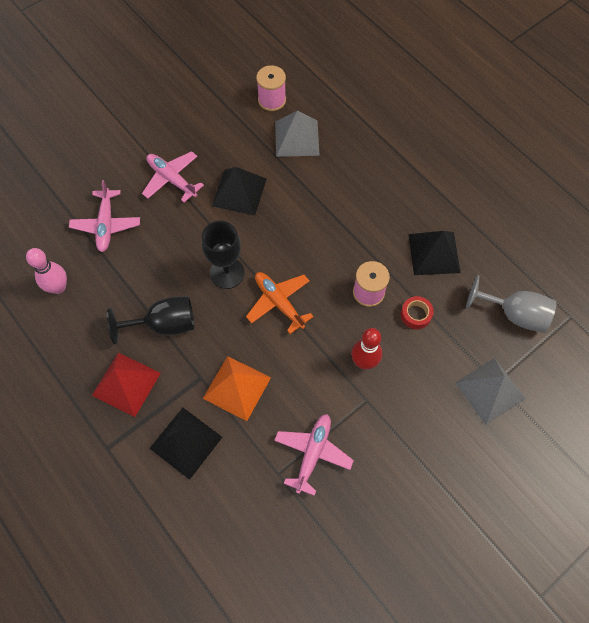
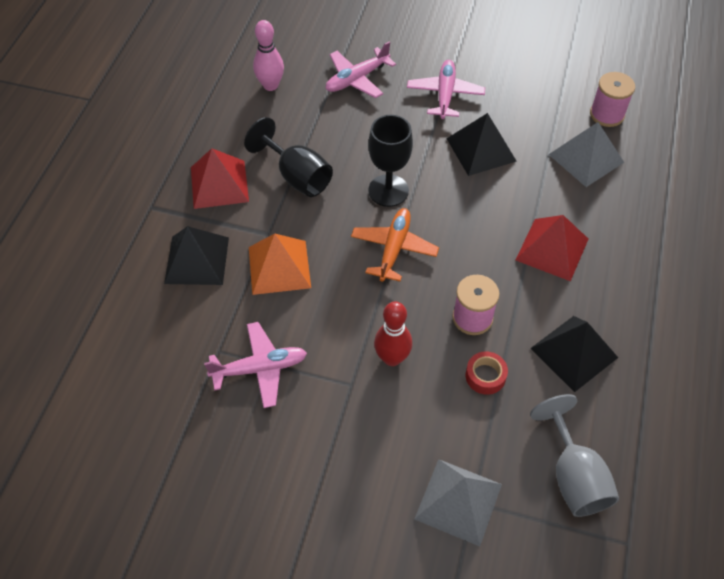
camera: 55 degrees right, 10 degrees down
none -> red pyramid [516,215,588,281]

